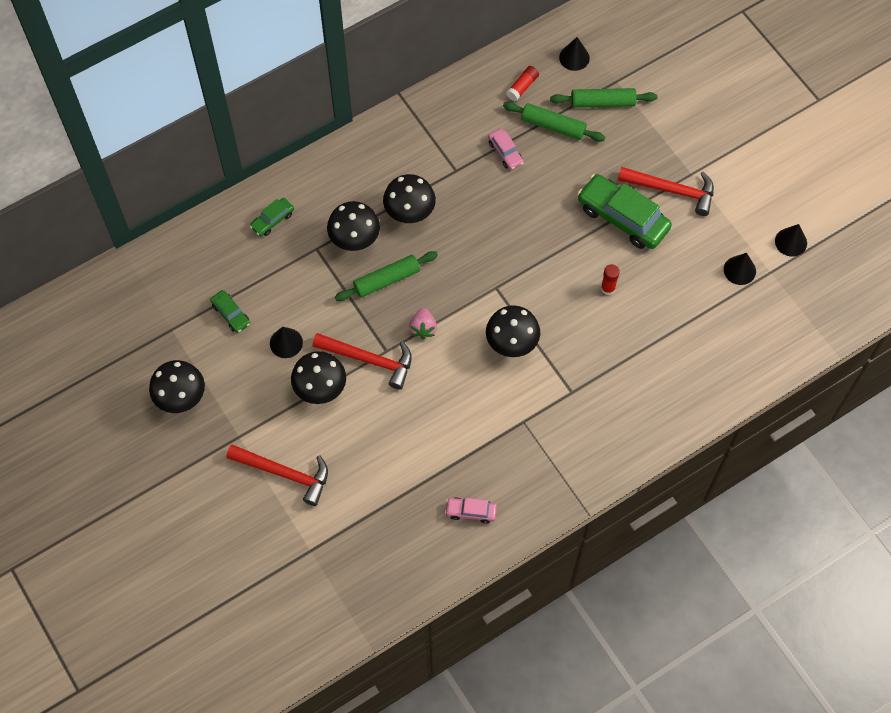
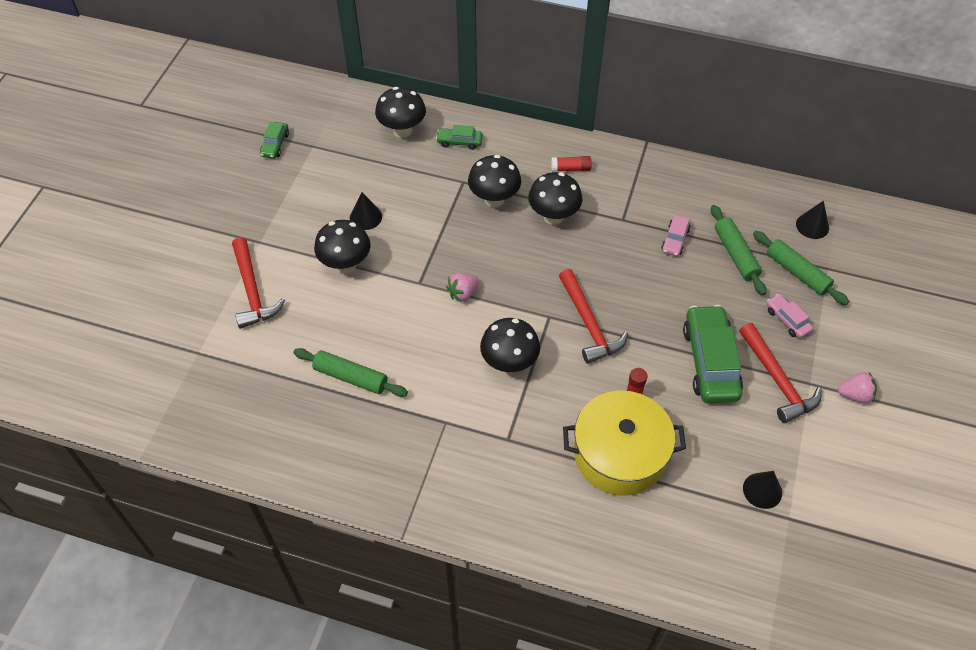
camera: 50 degrees right, 10 degrees down
black mushroom [149,360,205,413] -> black mushroom moved to [375,87,426,138]
green car [210,290,250,333] -> green car moved to [260,122,289,159]
red hammer [312,333,412,390] -> red hammer moved to [559,269,628,364]
green rolling pin [335,251,438,301] -> green rolling pin moved to [293,348,408,397]
pink car [445,497,497,524] -> pink car moved to [766,294,813,339]
red glue stick [506,66,539,101] -> red glue stick moved to [551,156,592,172]
black cone [775,224,807,257] -> none
none -> yellow pot [563,390,686,496]
none -> pink strawberry [838,372,877,403]

